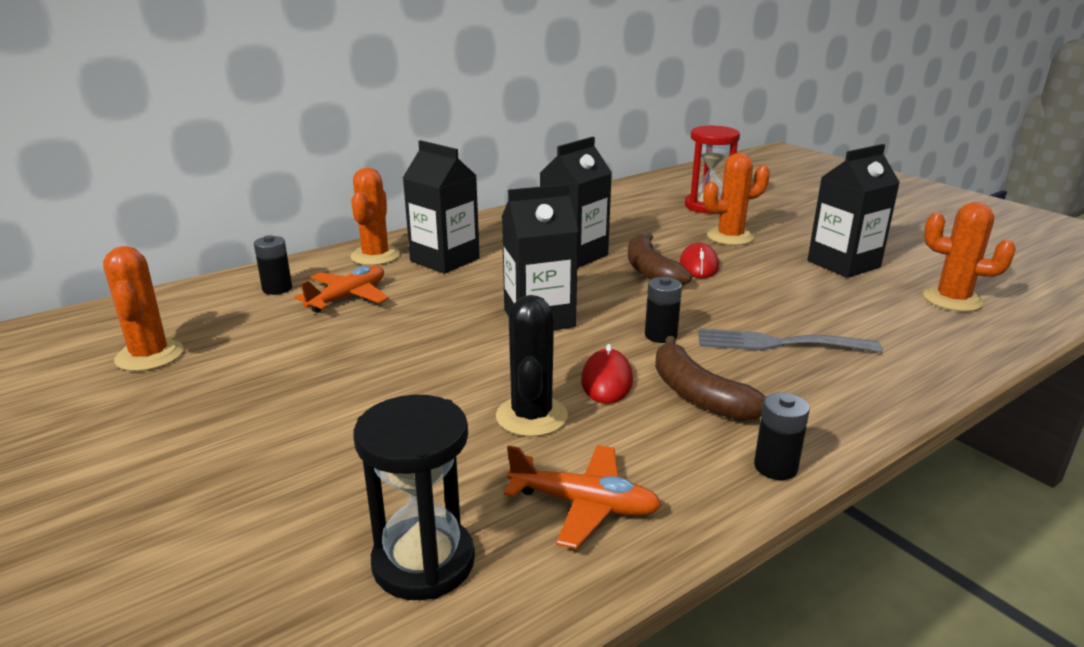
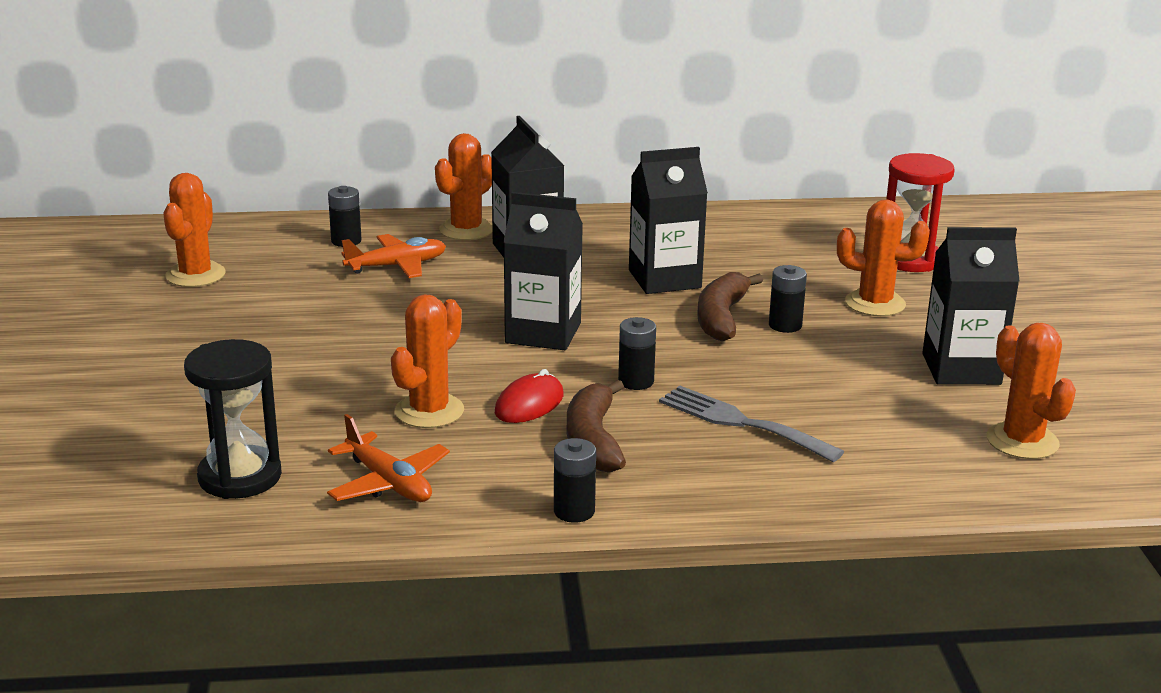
camera: 30 degrees right, 0 degrees up
black cactus [496,295,568,437] -> orange cactus [391,294,464,428]
red mouse [679,243,719,278] -> black battery [769,265,807,333]

